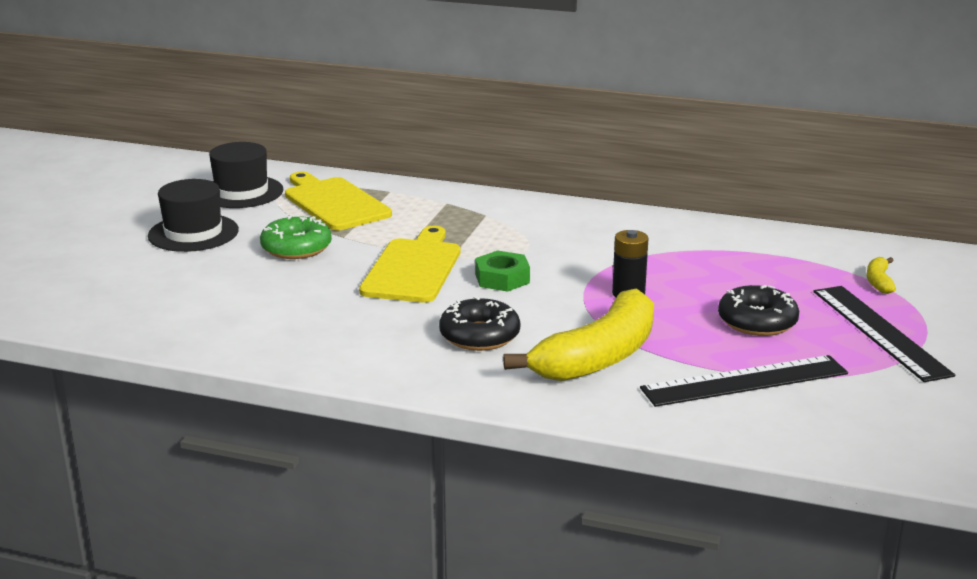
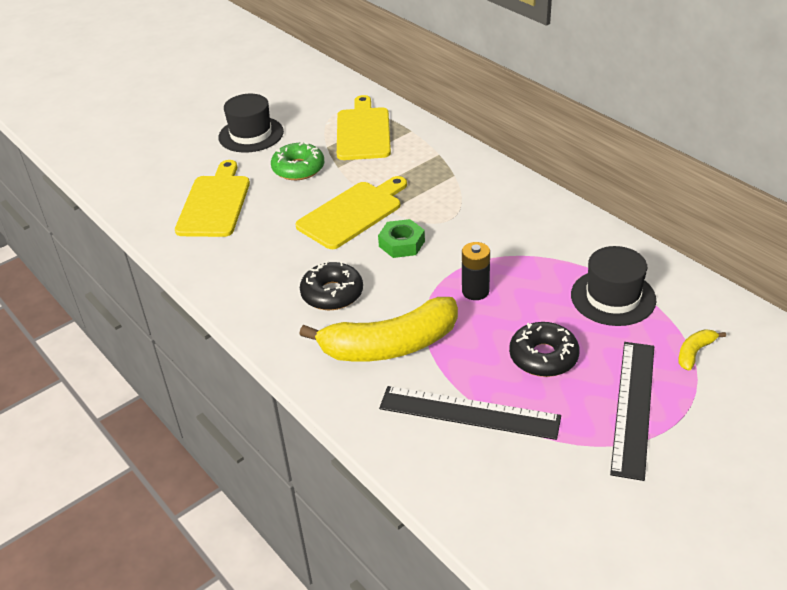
camera: 35 degrees right, 15 degrees up
black hat [209,142,283,208] -> black hat moved to [571,246,656,326]
none -> yellow cutting board [175,160,250,237]

